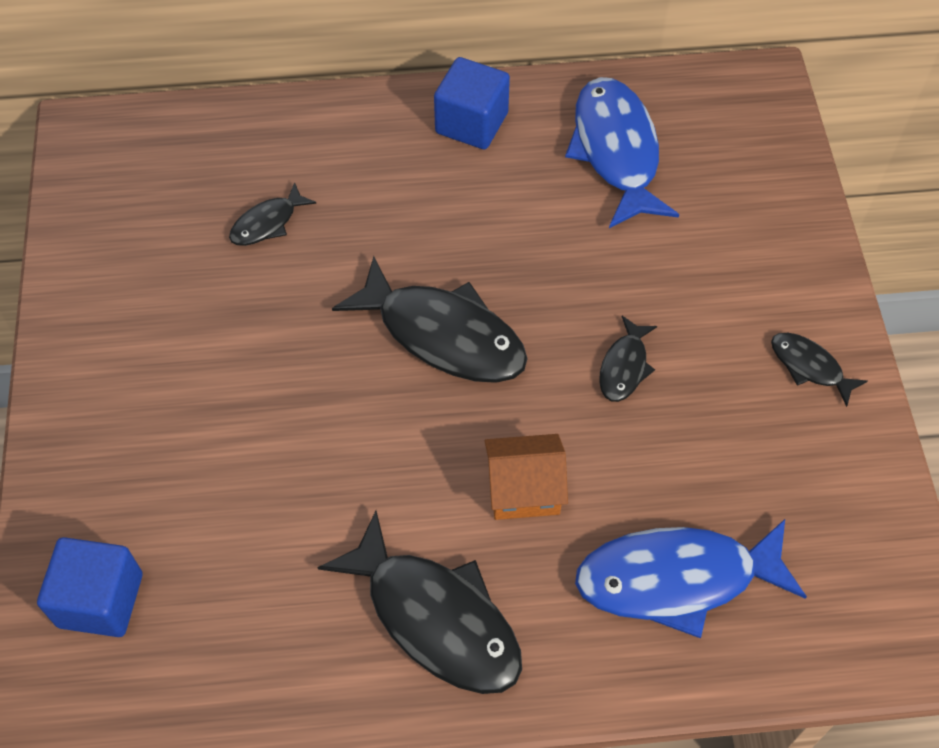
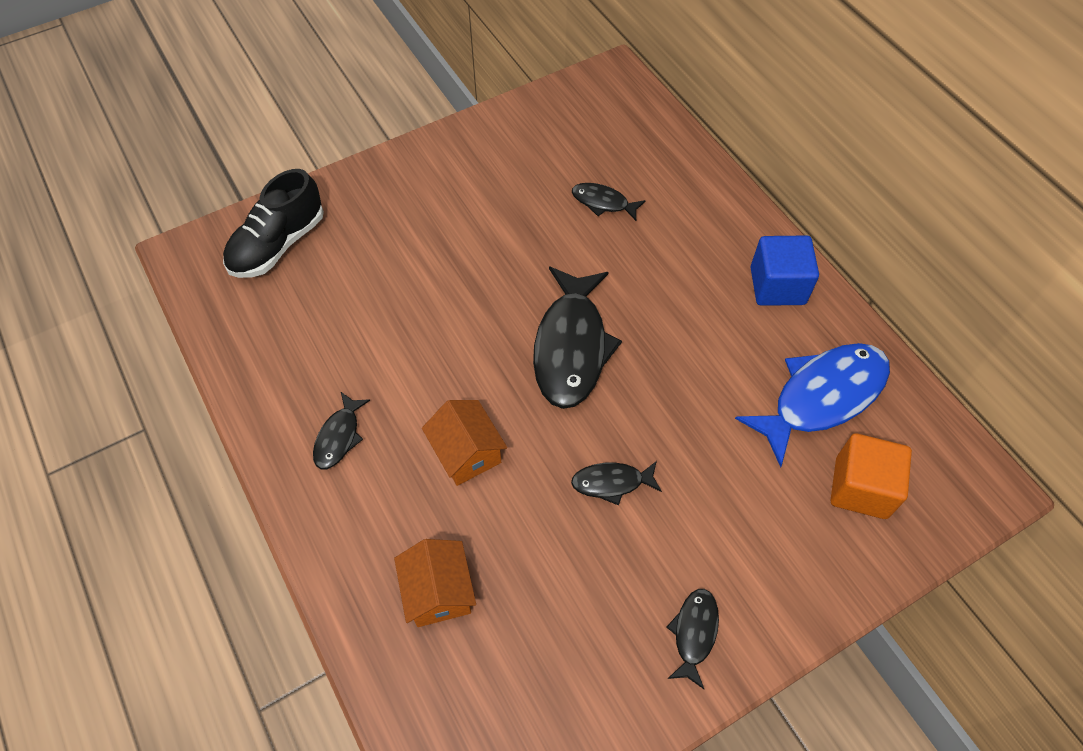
camera: 65 degrees right, 0 degrees up
blue cube [37,537,142,637] -> black shoe [223,169,324,278]
black fish [317,511,522,694] -> black fish [313,392,370,469], size x0.49
blue fish [575,519,807,638] -> orange house [394,539,476,627]
none -> orange cube [831,433,912,519]

